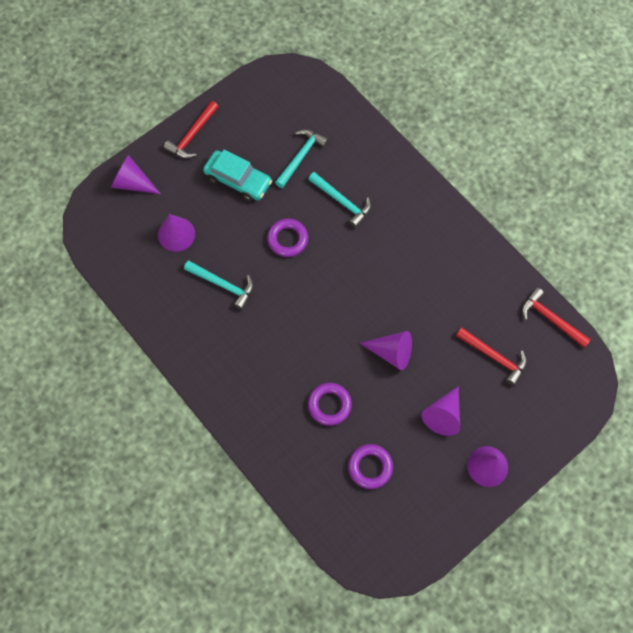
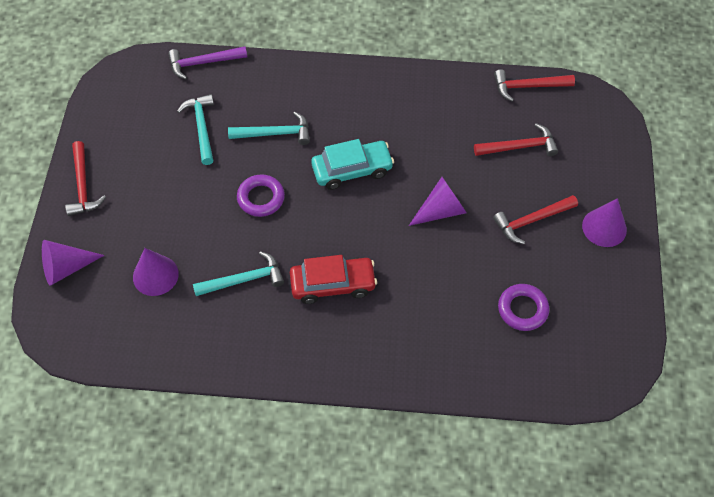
camera: 45 degrees left, 10 degrees down
turquoise car [203,149,272,202] -> turquoise car moved to [311,139,394,190]
purple ring [308,383,352,426] -> none
purple cone [422,386,460,436] -> red hammer [493,195,578,244]
none -> purple hammer [168,46,247,79]
none -> red car [290,255,377,304]

